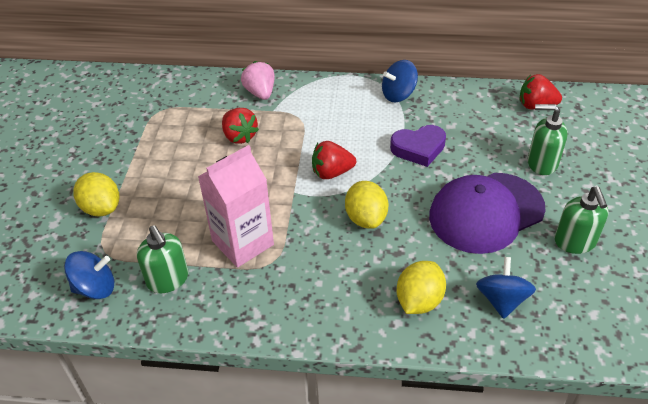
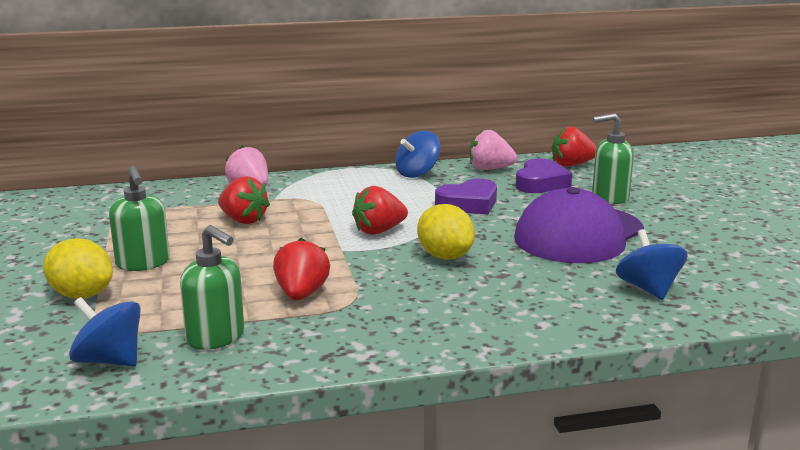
camera: 20 degrees left, 25 degrees down
blue spinning top [64,251,114,299] -> blue spinning top turned 120 degrees counterclockwise [69,297,141,367]
pink carton [198,145,274,268] -> red strawberry [273,238,330,300]
yellow lemon [397,261,446,314] -> none
green soap dispenser [554,187,608,254] -> green soap dispenser moved to [109,166,170,271]
none -> pink strawberry [470,130,517,170]
none -> purple heart [516,158,572,193]

